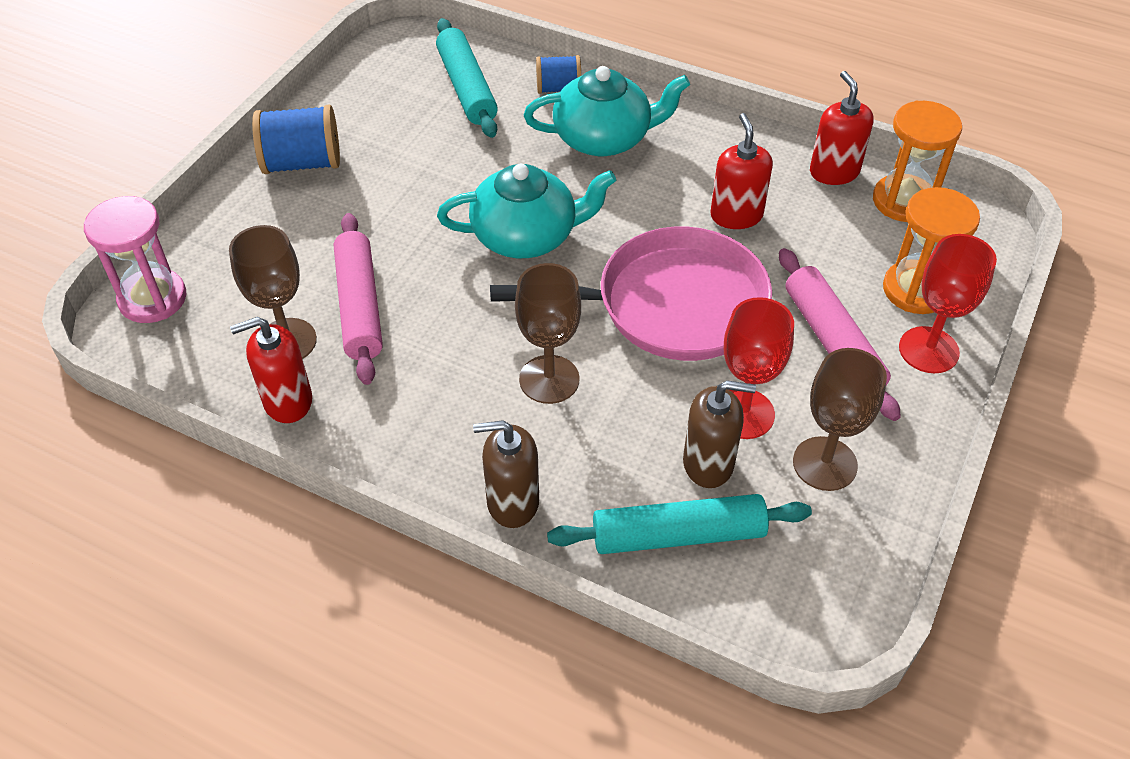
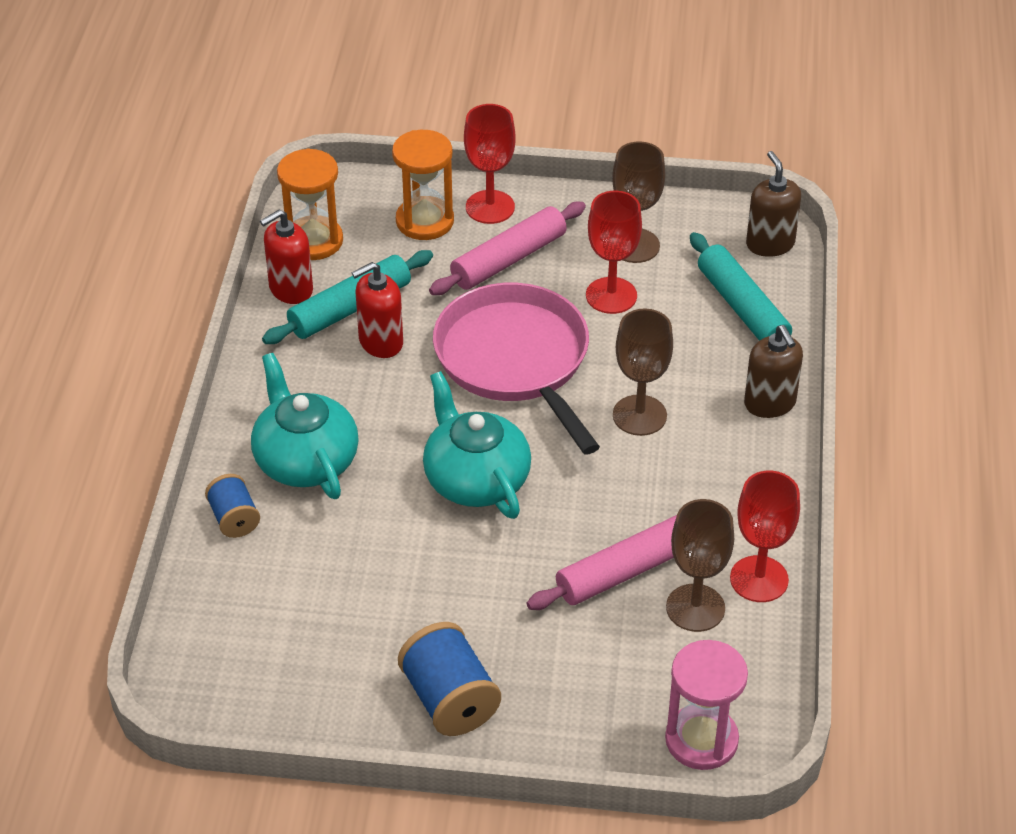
camera: 110 degrees left, 5 degrees down
red soap dispenser [230,317,312,423] -> red goblet [730,471,800,602]
turquoise rolling pin [436,18,498,138] -> turquoise rolling pin moved to [262,250,433,344]
brown soap dispenser [683,380,756,488] -> brown soap dispenser moved to [746,151,801,257]

